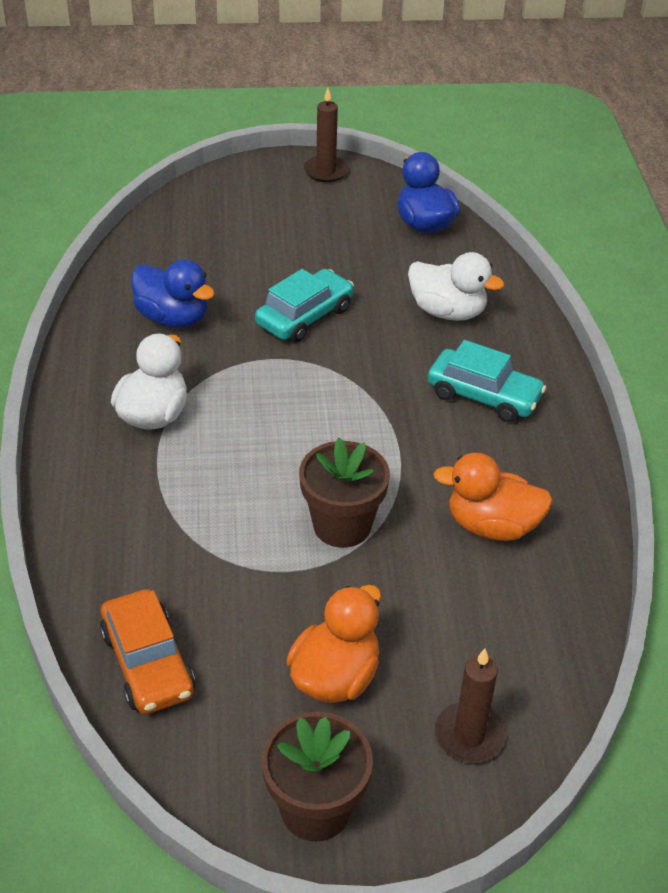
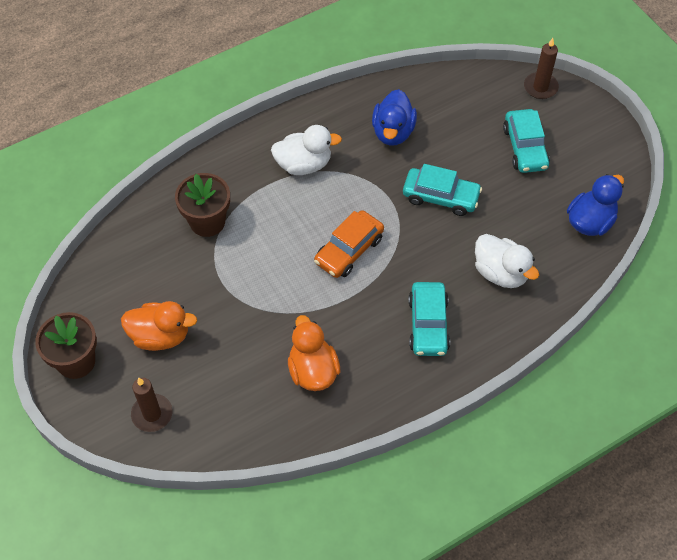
camera: 65 degrees right, 15 degrees up
orange car [100,589,195,714] -> orange car moved to [314,210,384,278]
brown flower pot [299,438,390,548] -> brown flower pot moved to [175,173,230,237]
brown candle [304,88,349,182] -> brown candle moved to [524,38,559,99]
white duck [408,252,504,321] -> white duck turned 45 degrees counterclockwise [475,234,539,288]
none -> turquoise car [503,109,550,173]

